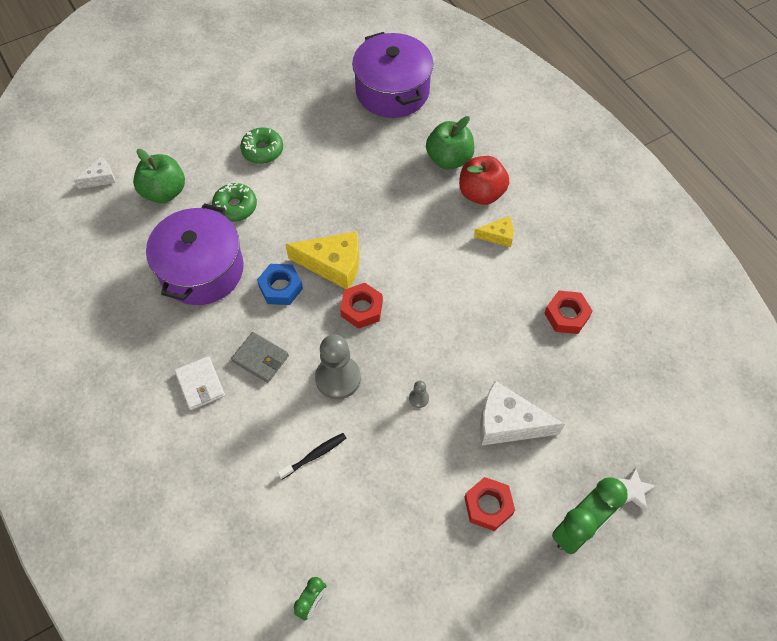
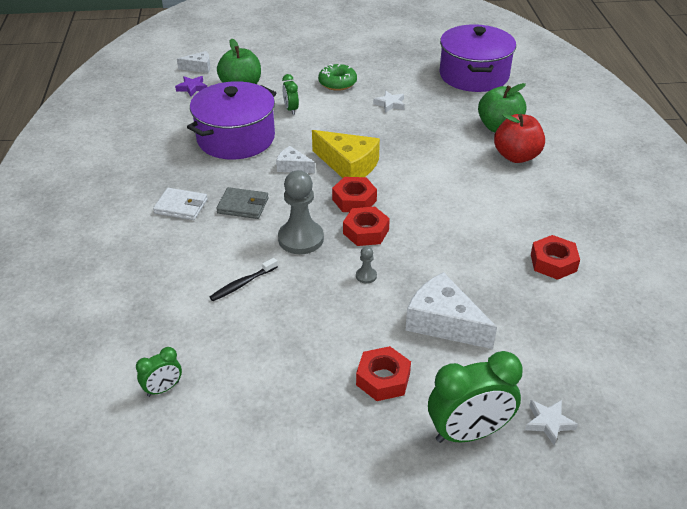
camera: 25 degrees right, 20 degrees down
white wallet [175,356,225,410] -> white wallet turned 75 degrees counterclockwise [153,188,208,220]
green donut [212,183,257,222] -> green clock [282,74,299,115]
grey wallet [231,332,289,383] -> grey wallet turned 45 degrees counterclockwise [216,187,269,219]
blue nut [257,264,303,305] -> white cheese [276,146,315,173]
black toothbrush [278,433,346,479] -> black toothbrush turned 150 degrees clockwise [210,258,278,301]
yellow cheese [474,216,514,247] -> none
none -> purple star [175,76,207,96]
none -> red nut [343,207,390,246]
none -> white star [373,91,405,113]

